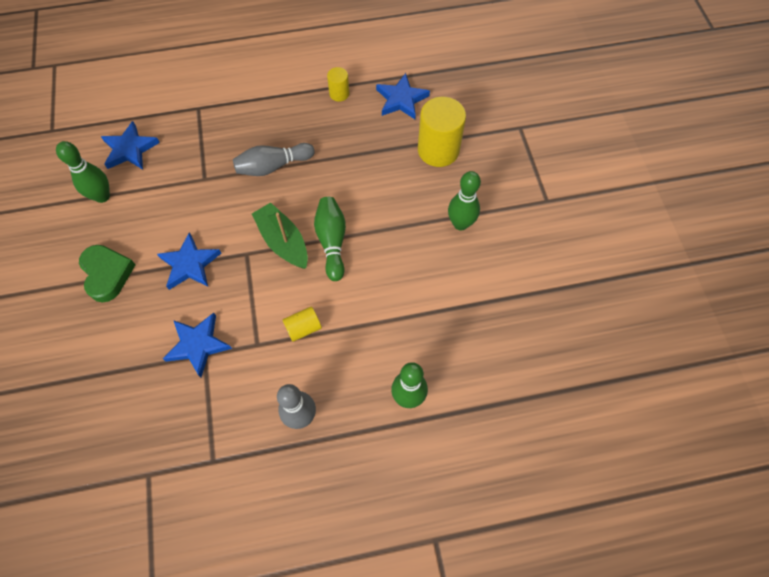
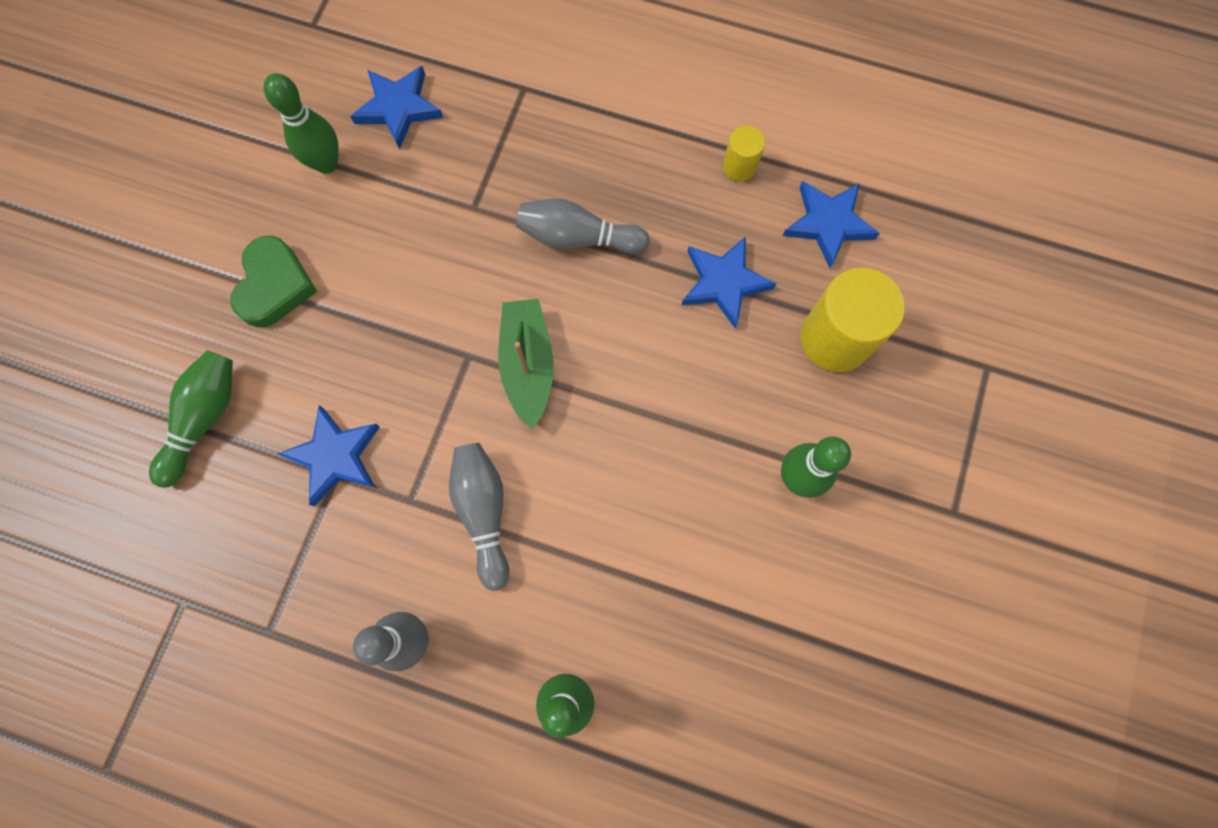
camera: 30 degrees right, 10 degrees up
blue star [157,232,221,290] -> blue star moved to [682,236,776,329]
yellow cylinder [283,306,322,342] -> grey bowling pin [449,443,509,591]
green bowling pin [314,197,346,281] -> green bowling pin moved to [149,350,233,488]

